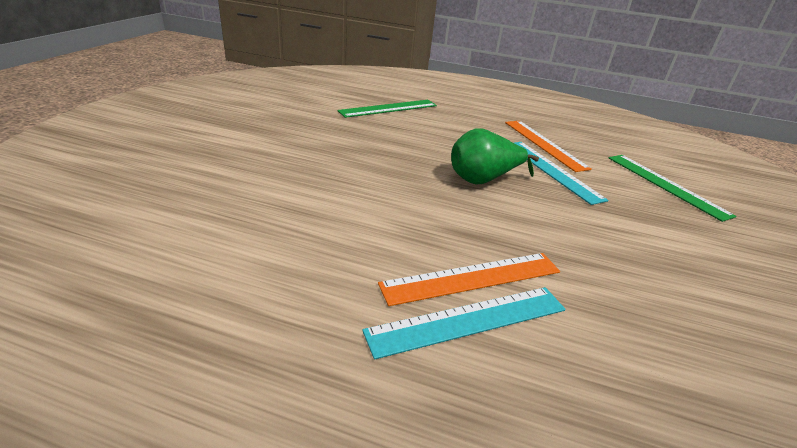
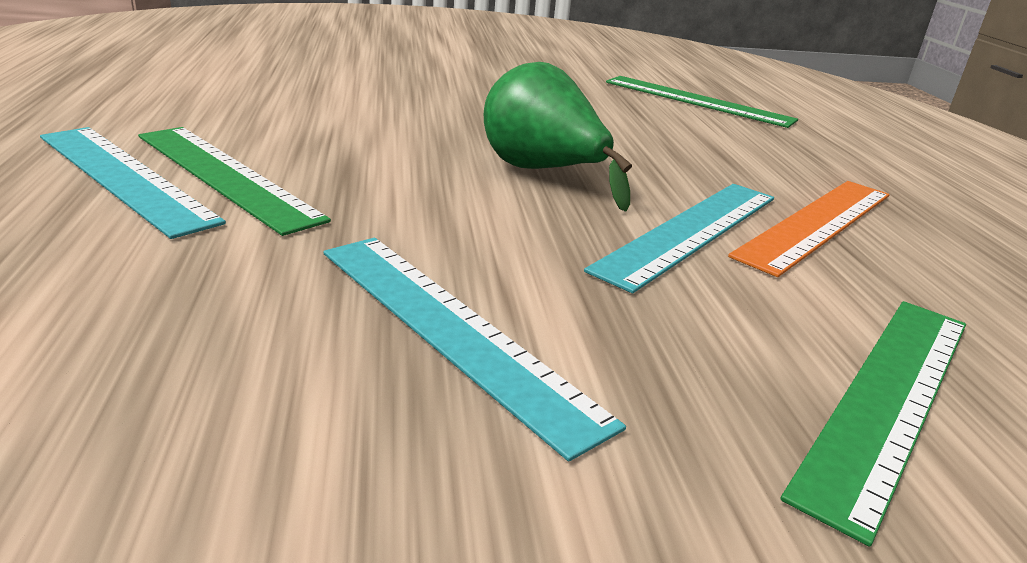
camera: 65 degrees right, 5 degrees down
orange ruler [378,253,560,306] -> green ruler [138,127,331,236]
none -> turquoise ruler [323,238,626,462]

